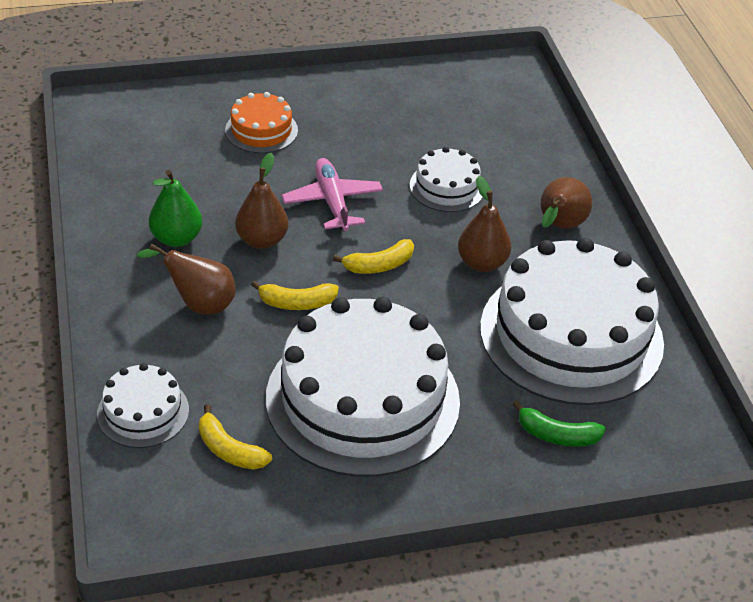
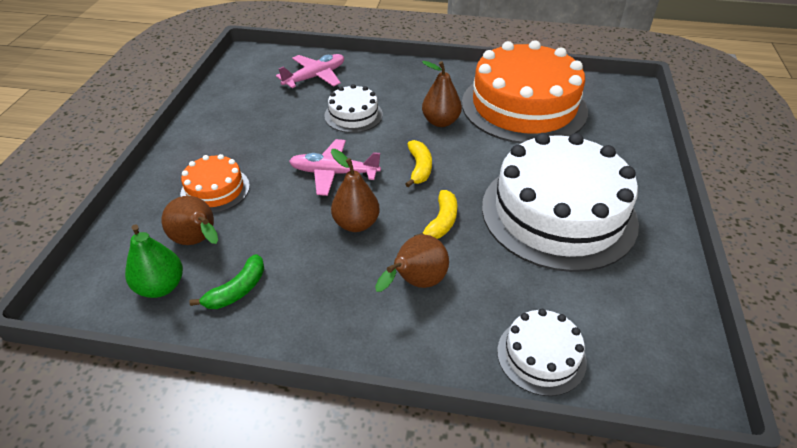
camera: 65 degrees left, 0 degrees up
green pear [149,170,202,247] -> green pear moved to [125,224,183,298]
yellow banana [199,404,272,470] -> none
white cake [480,238,664,405] -> orange cake [462,40,588,143]
green banana [513,400,606,447] -> green banana moved to [189,254,264,309]
brown pear [541,177,592,229] -> brown pear moved to [162,196,218,245]
none -> pink plane [276,54,344,88]

